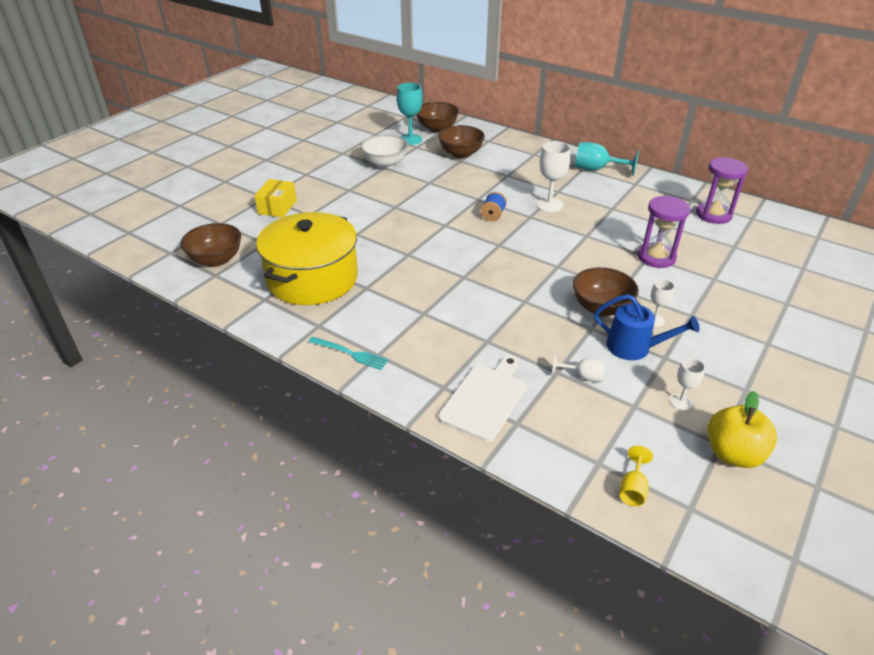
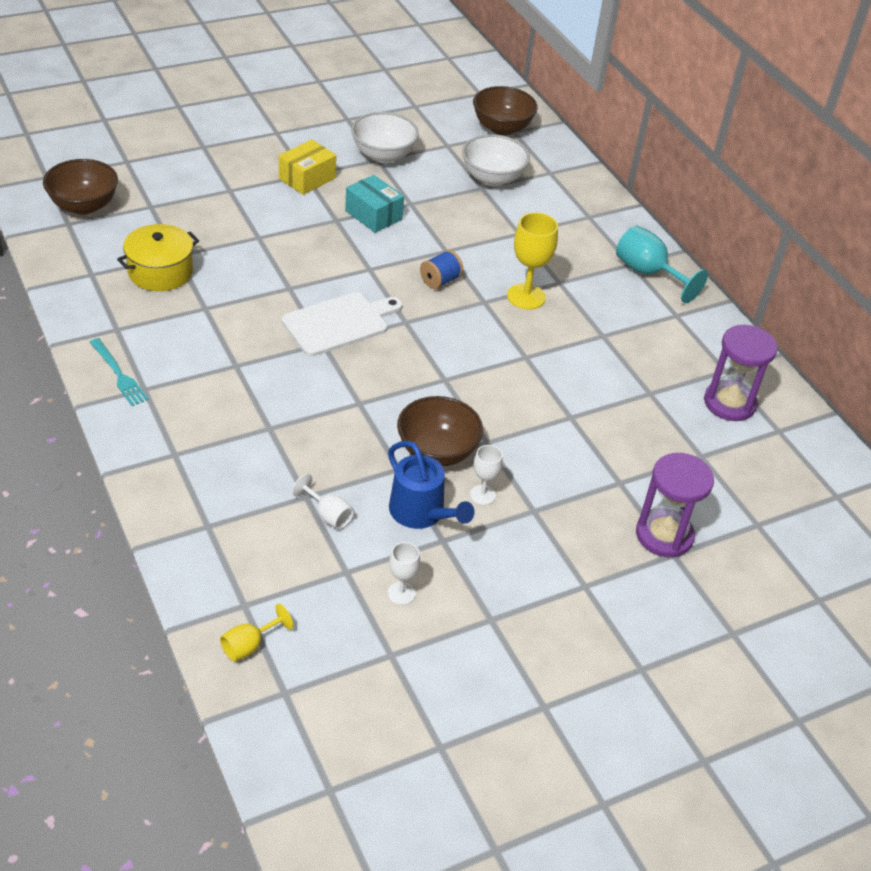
camera: 25 degrees right, 5 degrees up
yellow box [254,179,297,218] -> yellow box moved to [279,139,336,195]
yellow pot [256,212,358,305] -> yellow pot [117,224,199,291], size x0.56
turquoise goblet [397,83,423,145] -> none
brown bowl [438,125,485,158] -> white bowl [462,134,530,186]
white cutting board [438,355,527,442] -> white cutting board moved to [282,292,403,356]
white goblet [536,141,571,212] -> yellow goblet [507,213,558,309]
purple hourglass [637,196,690,268] -> purple hourglass moved to [636,453,714,557]
yellow apple [708,391,777,468] -> none
none -> turquoise box [345,175,404,233]

